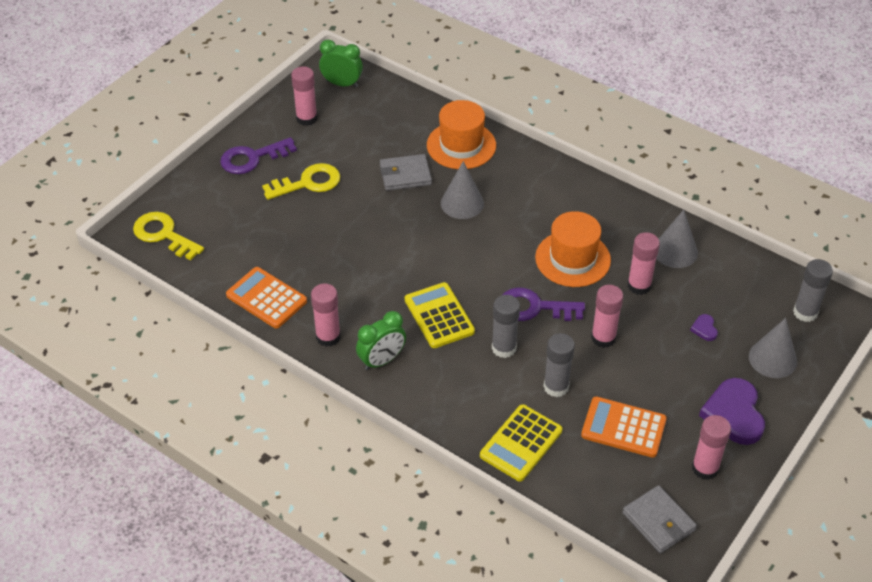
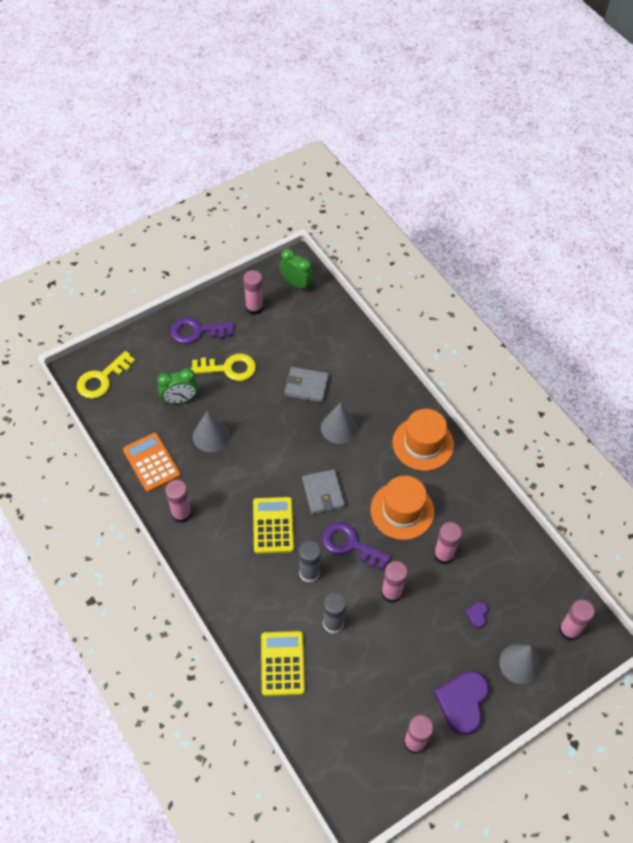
camera: 20 degrees right, 10 degrees up
yellow key [133,212,204,260] -> yellow key turned 105 degrees counterclockwise [77,351,135,399]
green clock [356,311,406,370] -> green clock moved to [157,368,198,404]
orange hat [427,100,496,169] -> orange hat moved to [393,409,454,471]
yellow calculator [480,404,562,481] -> yellow calculator turned 120 degrees clockwise [261,631,305,696]
orange calculator [581,397,667,458] -> none
grey wallet [623,485,697,554] -> grey wallet moved to [302,469,345,515]
grey cone [656,210,698,268] -> grey cone moved to [193,411,230,452]
grey glue stick [793,259,833,322] -> pink glue stick [559,600,595,640]

